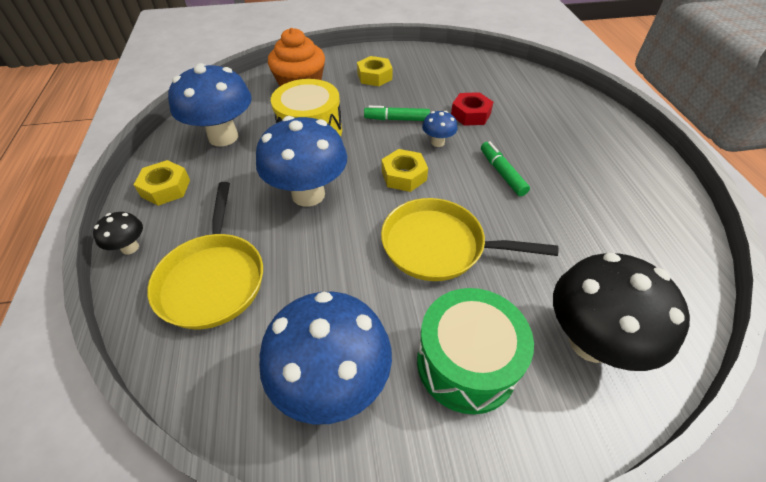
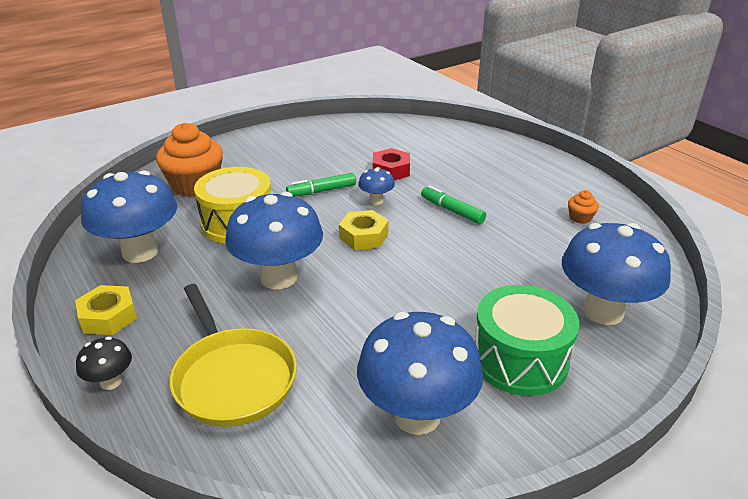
camera: 25 degrees left, 15 degrees down
yellow nut [357,56,393,86] -> none
yellow pan [381,198,558,281] -> none
black mushroom [553,253,690,371] -> blue mushroom [562,223,671,325]
none -> orange cupcake [568,190,599,224]

